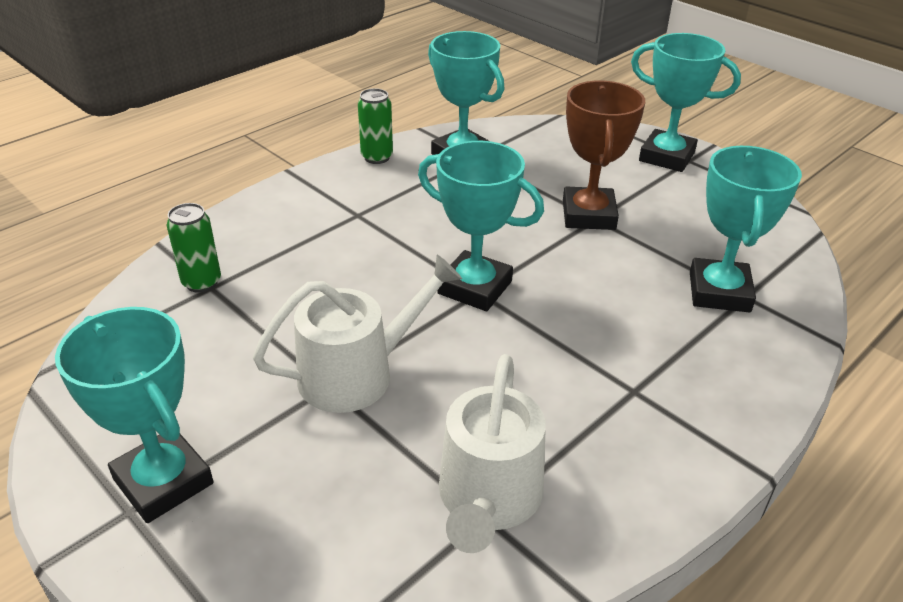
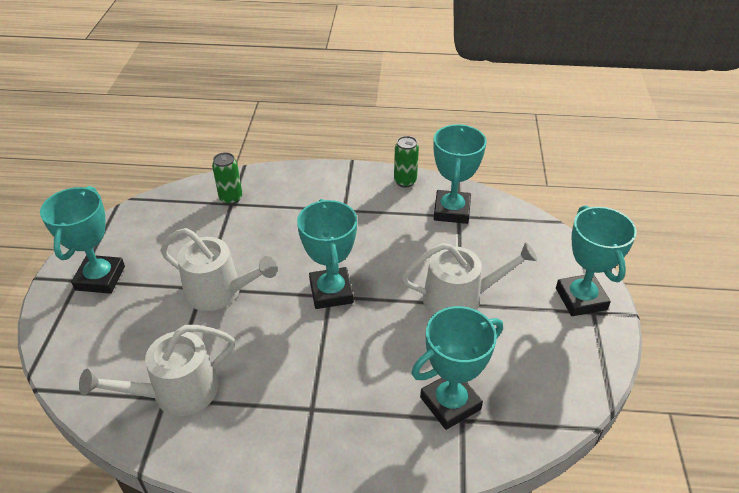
camera: 50 degrees right, 5 degrees up
brown trophy [563,80,645,230] -> white watering can [401,242,537,315]

